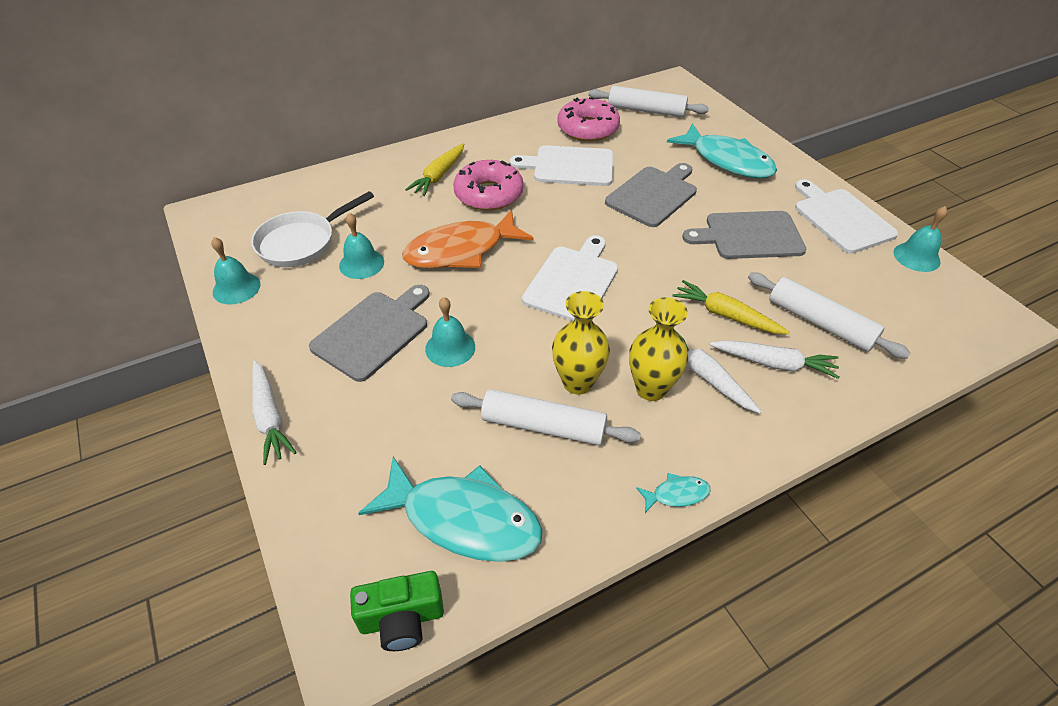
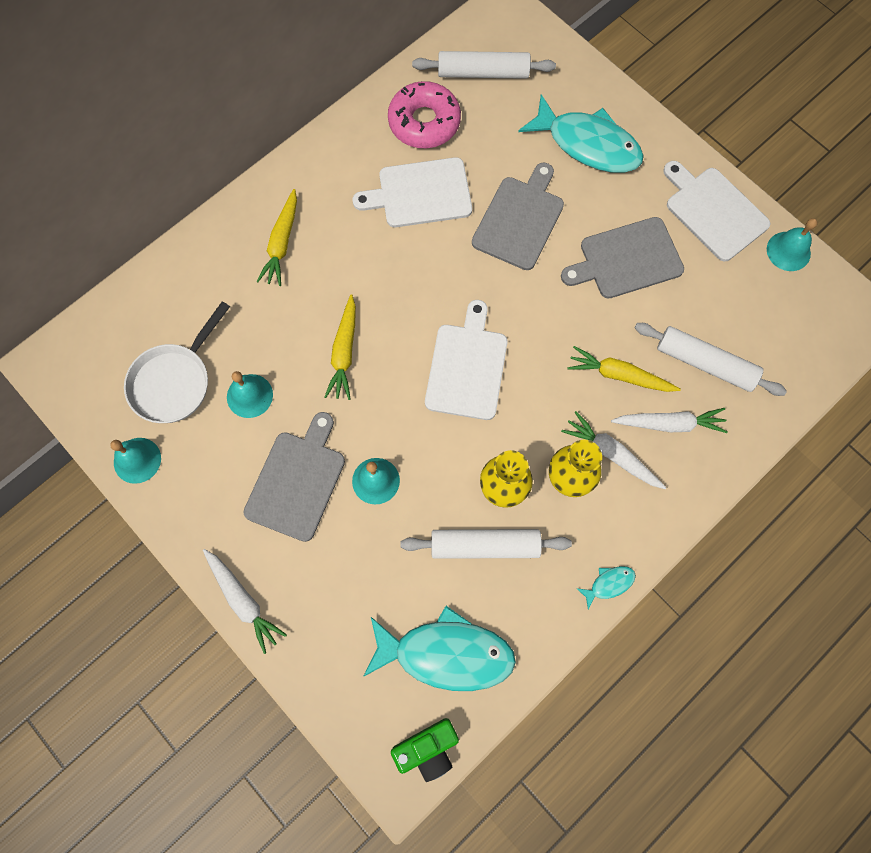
camera: 15 degrees left, 25 degrees up
orange fish [402,210,533,269] -> yellow carrot [324,294,356,400]
pink donut [453,160,524,211] -> none

